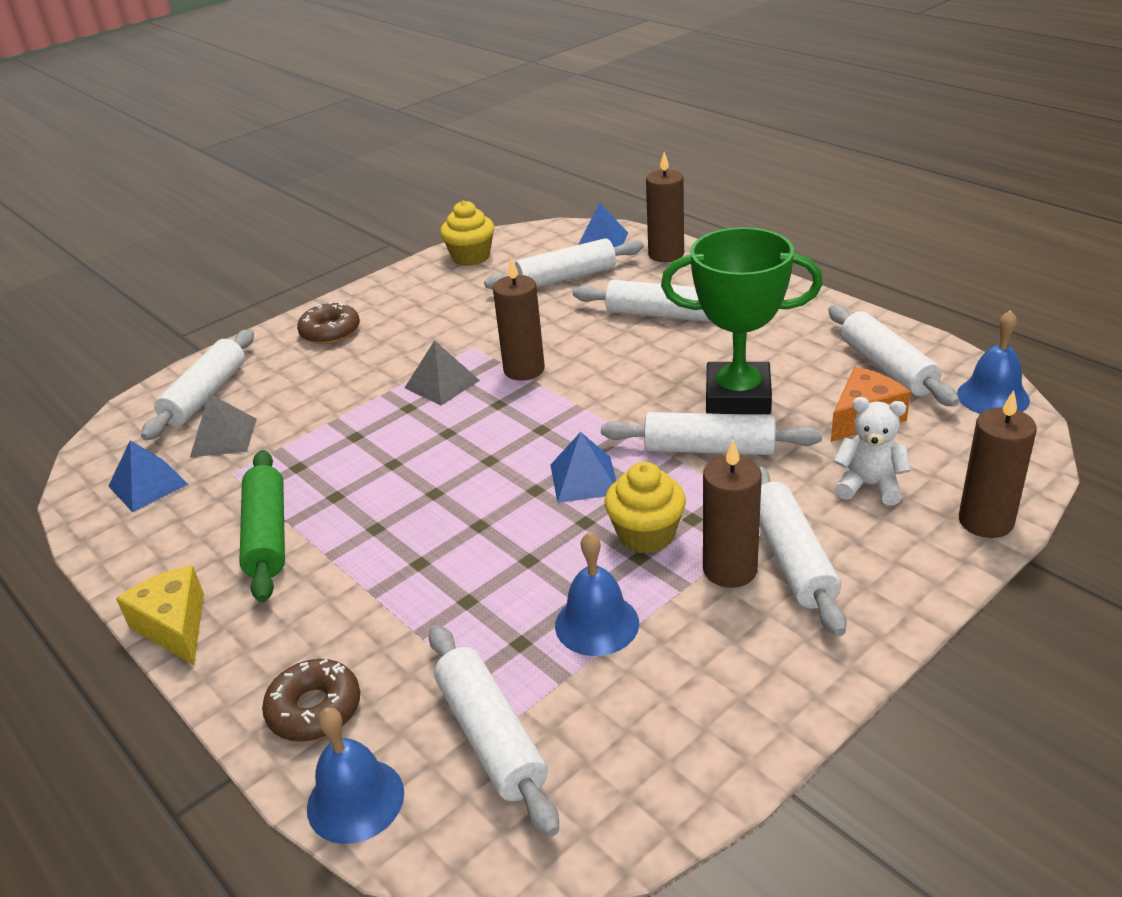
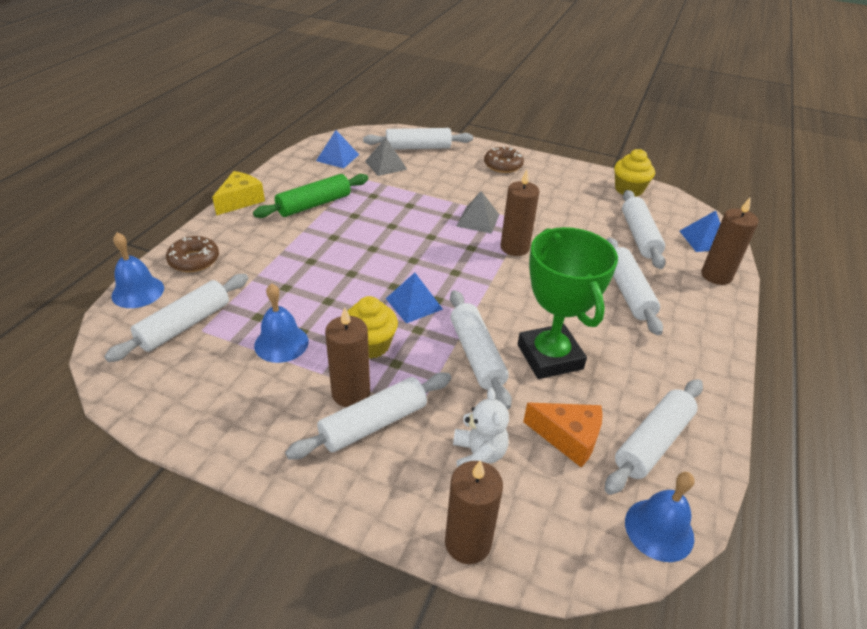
camera: 60 degrees right, 5 degrees up
white rolling pin [484,238,644,289] -> white rolling pin turned 45 degrees clockwise [622,190,666,269]

